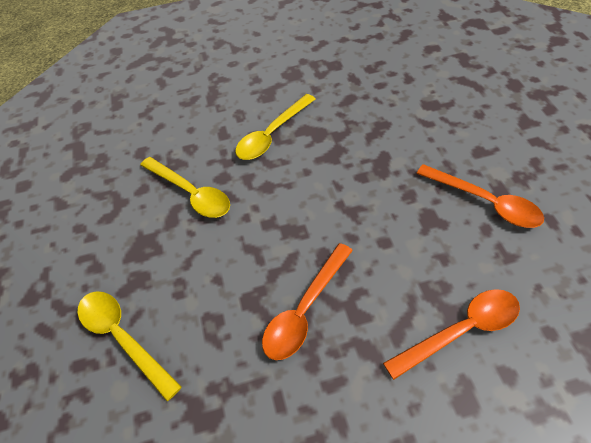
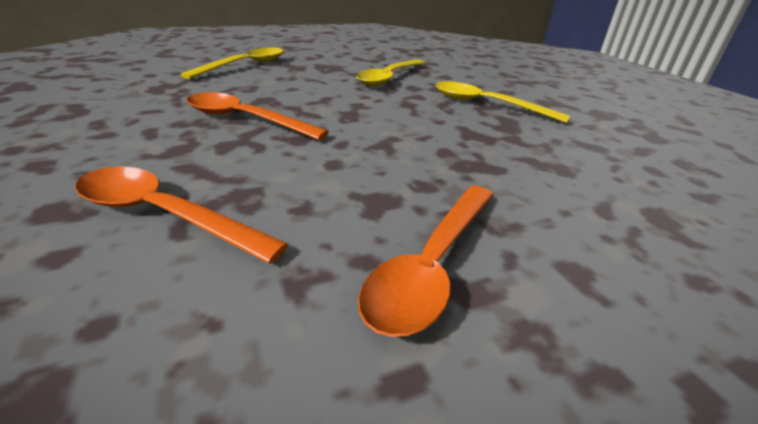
camera: 75 degrees right, 20 degrees down
orange spoon [383,289,520,380] -> orange spoon turned 150 degrees clockwise [75,167,288,264]

